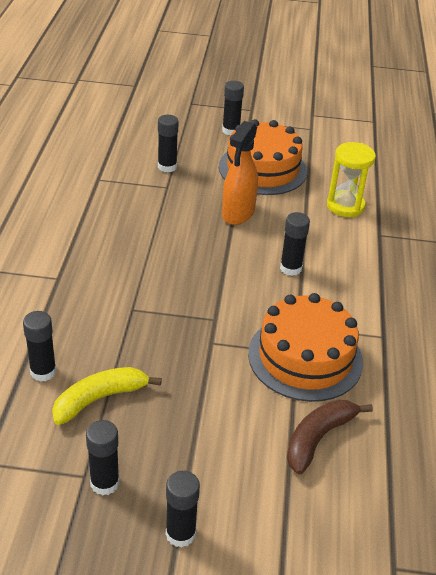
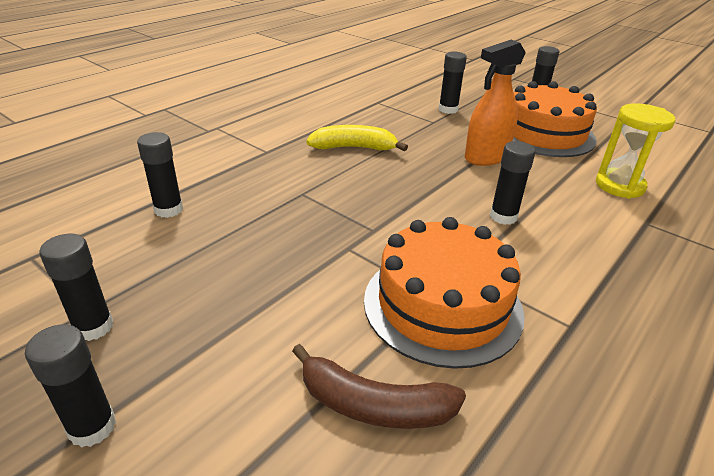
camera: 35 degrees right, 5 degrees down
yellow banana [52,367,162,425] -> yellow banana moved to [306,125,408,151]
brown banana [287,400,373,474] -> brown banana turned 150 degrees counterclockwise [292,344,466,429]

